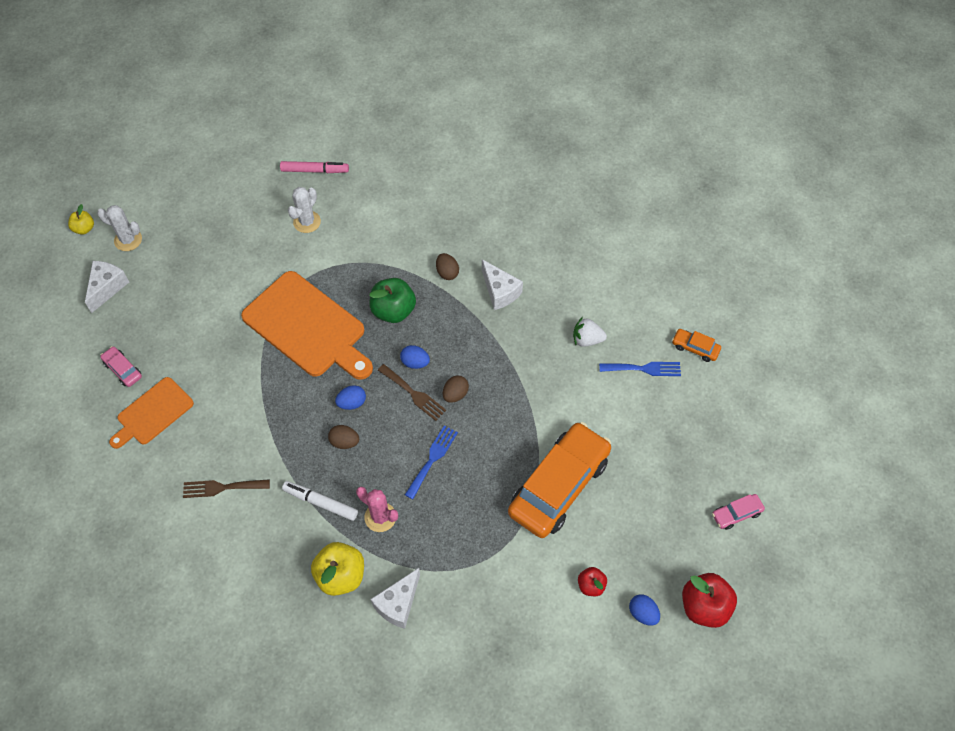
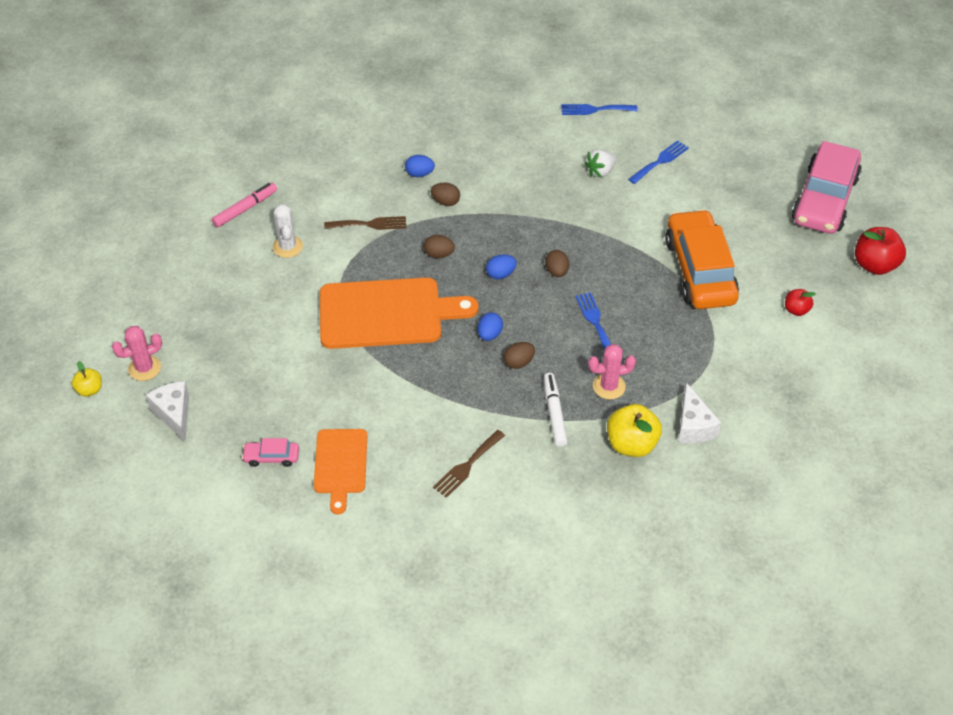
camera: 45 degrees left, 10 degrees down
white cactus [97,205,142,251] -> pink cactus [112,326,162,381]
white marker [282,481,358,521] -> white marker turned 105 degrees clockwise [544,373,568,447]
green apple [369,278,416,323] -> brown egg [424,235,455,258]
brown fork [378,364,446,421] -> brown fork moved to [324,216,406,230]
white cheese [482,259,523,310] -> none
blue egg [629,594,660,626] -> blue egg moved to [405,155,435,177]
orange car [672,329,721,362] -> none
pink car [712,494,765,530] -> pink car [792,141,862,234], size x2.42
none -> blue fork [561,104,638,115]

